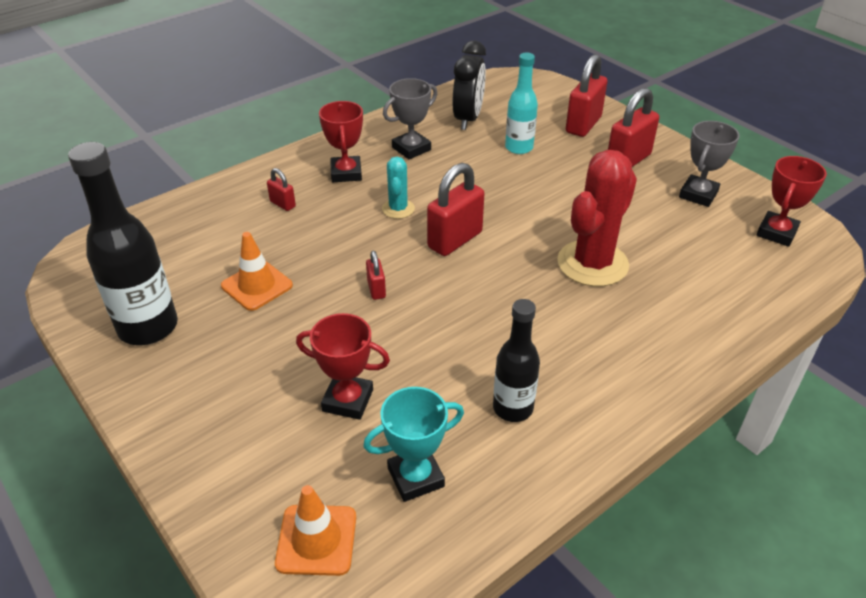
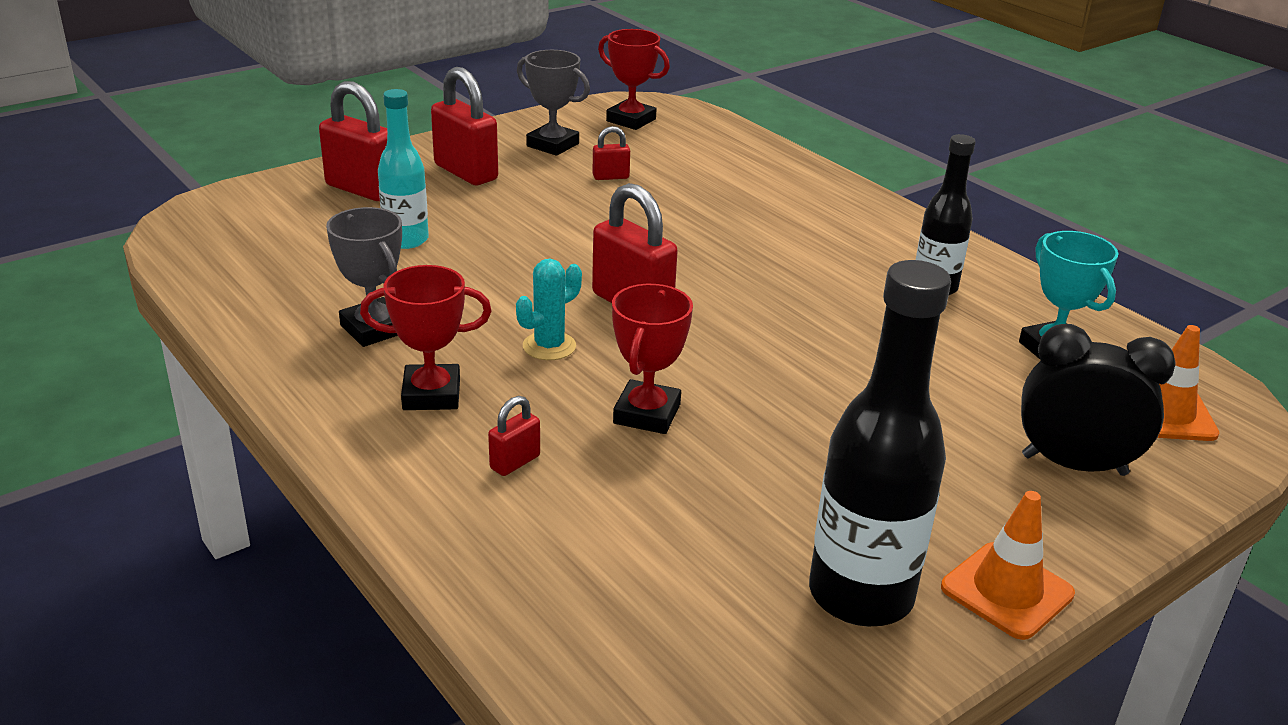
camera: 90 degrees left, 10 degrees down
orange traffic cone [221,232,293,311] -> orange traffic cone moved to [941,491,1075,640]
red trophy [296,313,390,420] -> red trophy moved to [612,284,693,434]
red padlock [366,251,386,300] -> red padlock moved to [592,126,630,180]
turquoise cactus [382,157,415,219] -> turquoise cactus turned 45 degrees counterclockwise [516,259,582,360]
black clock [453,41,486,130] -> black clock moved to [1021,324,1176,476]
red cactus [557,150,637,287] -> none

